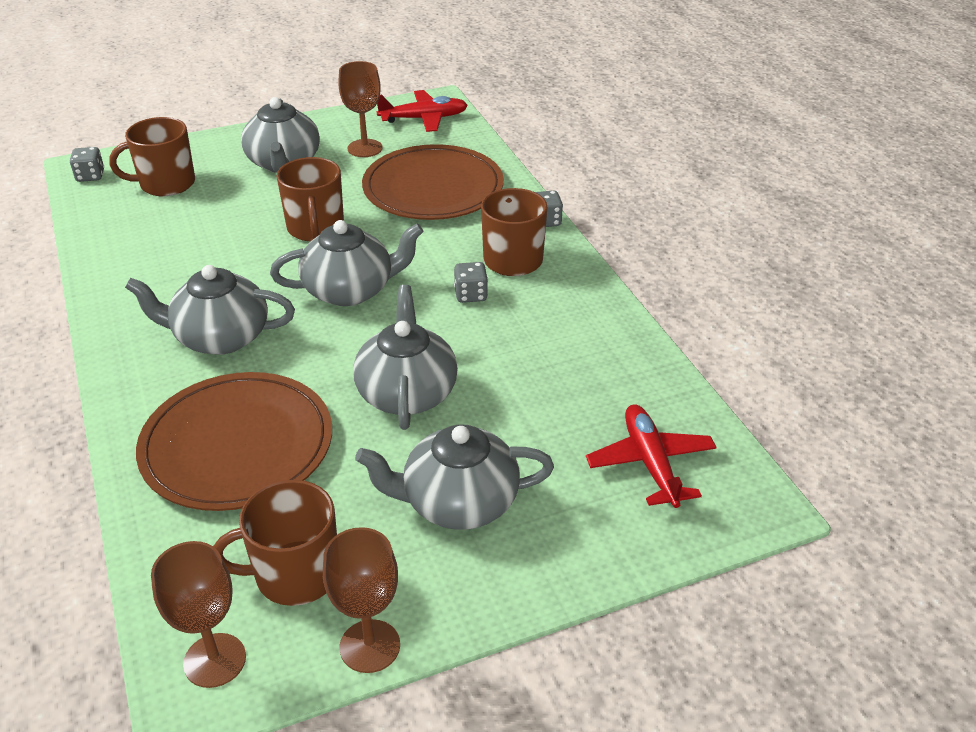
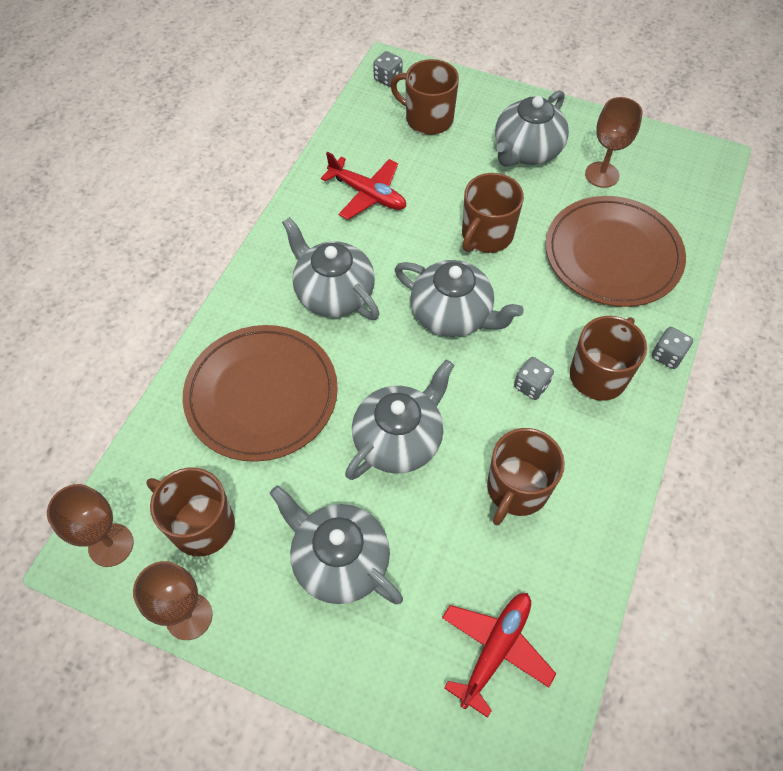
camera: 45 degrees right, 20 degrees up
red plane [377,90,468,132] -> red plane moved to [321,152,406,220]
none -> brown mug [487,428,565,525]

